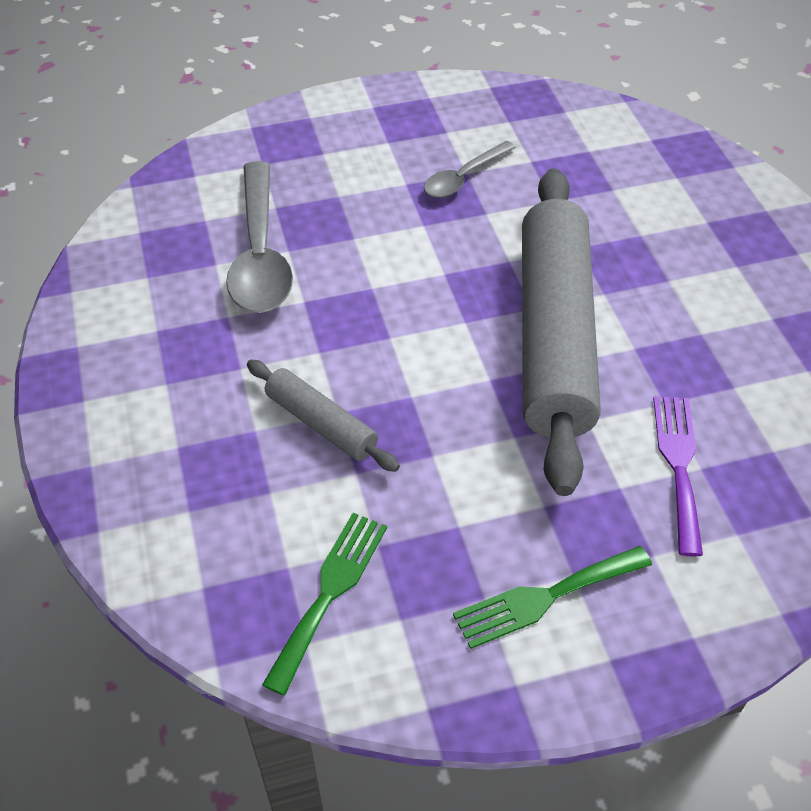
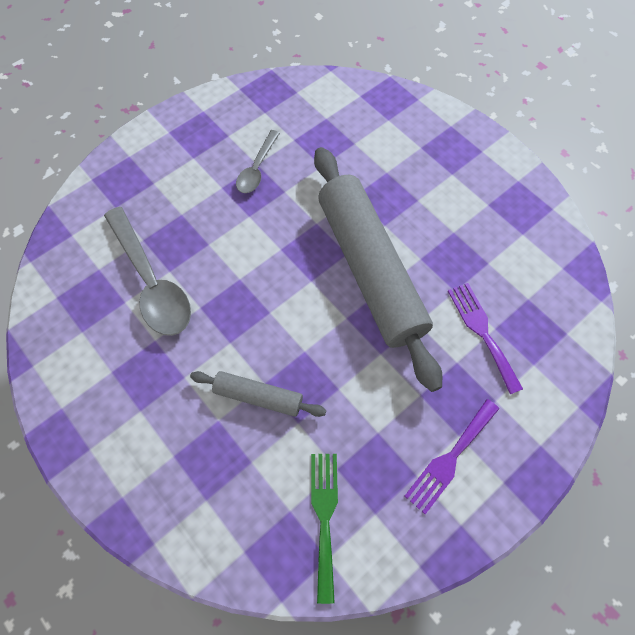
camera: 25 degrees left, 15 degrees up
green fork [453,546,652,649] -> purple fork [404,399,499,514]

